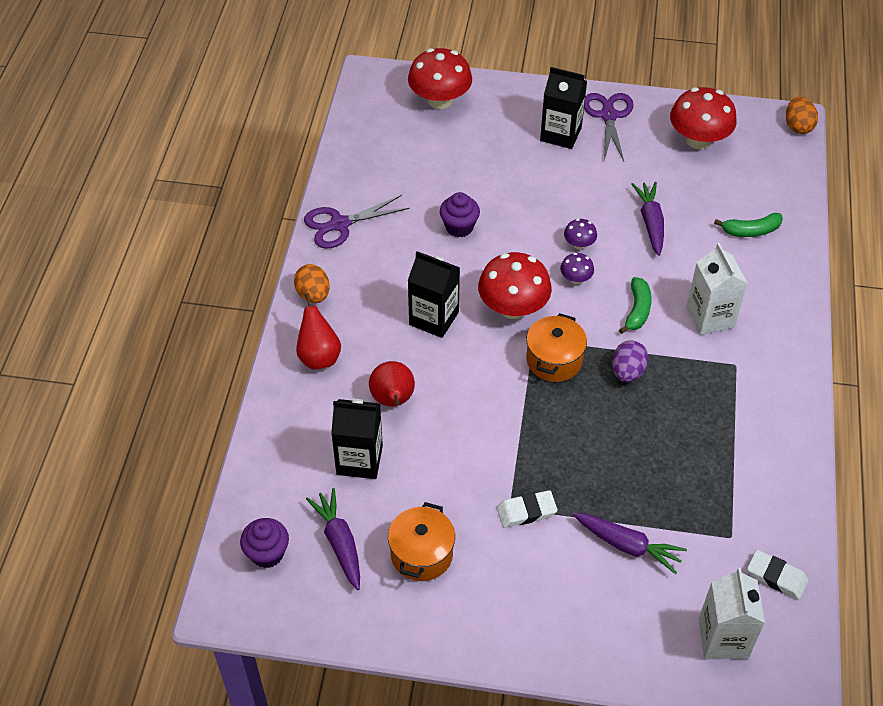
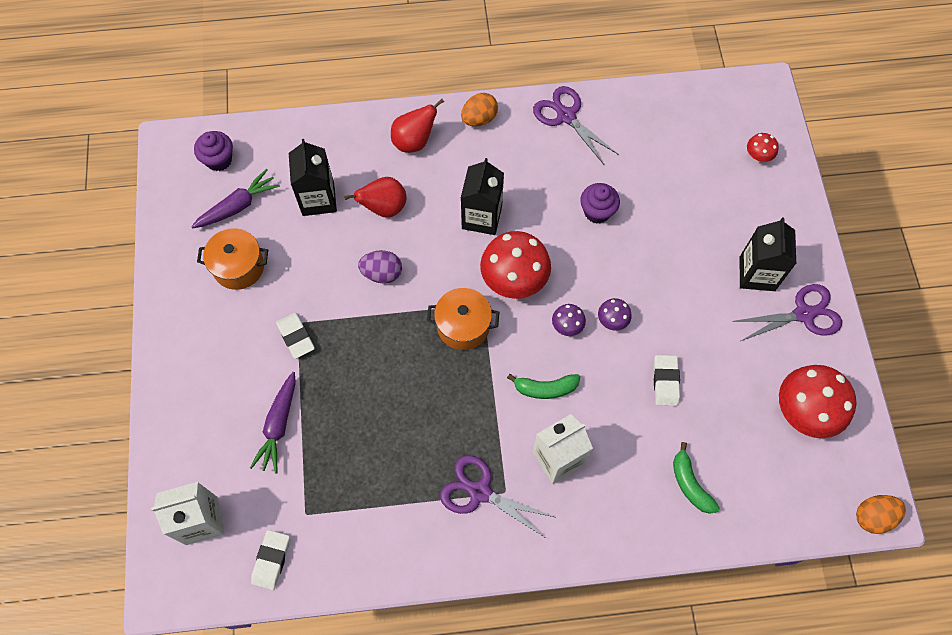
camera: 75 degrees right, 15 degrees up
red mushroom [408,48,472,109] -> red mushroom [747,133,779,162], size x0.47
purple egg [612,340,648,382] -> purple egg moved to [358,250,402,283]
purple carrot [632,182,664,256] -> white eraser [654,355,680,406]
none -> purple scissors [440,455,554,538]

